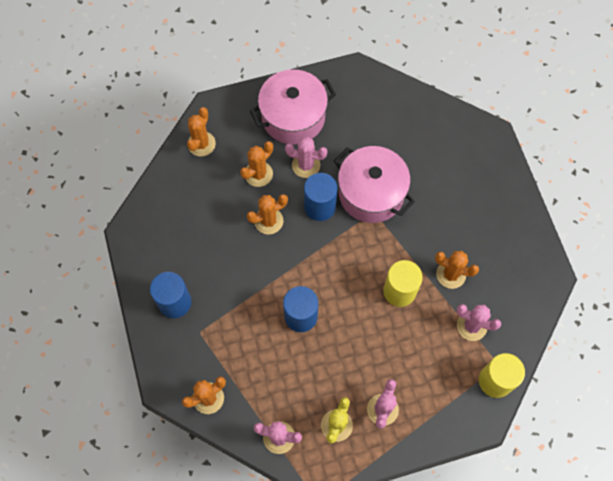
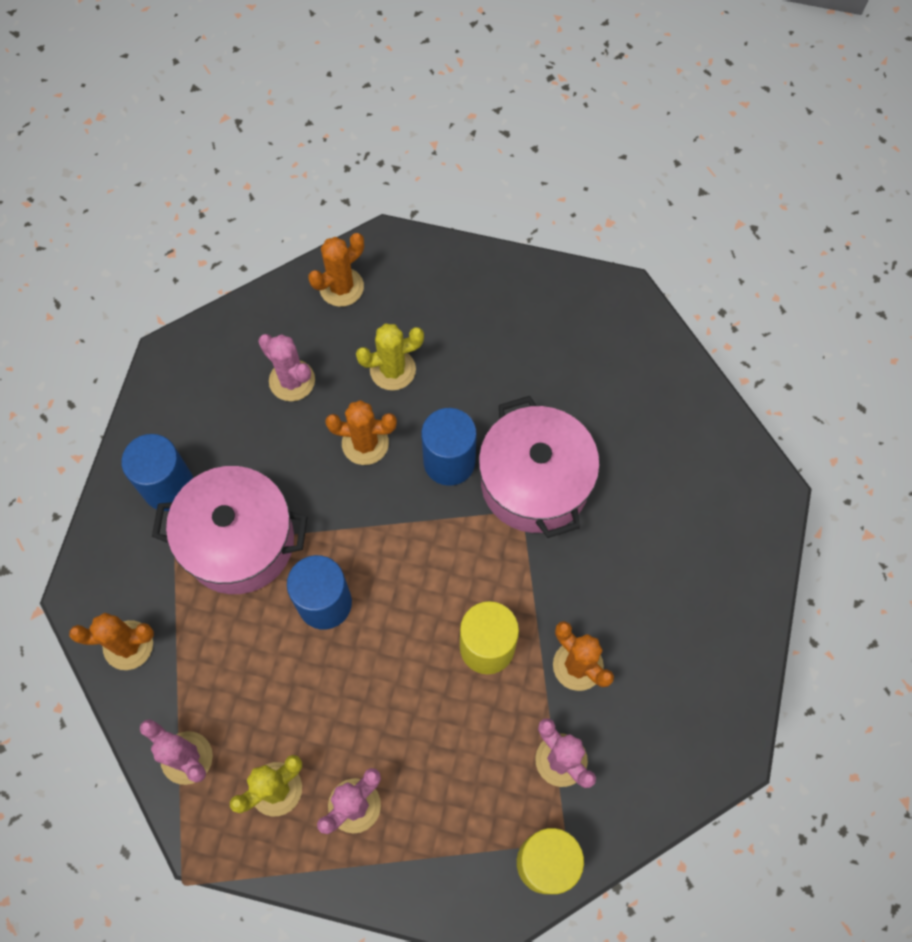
camera: 30 degrees right, 0 degrees up
orange cactus [240,141,273,187] -> yellow cactus [356,323,424,390]
pink pot [250,69,336,145] -> pink pot moved to [152,466,308,594]
pink cactus [285,137,327,178] -> pink cactus moved to [258,334,315,401]

